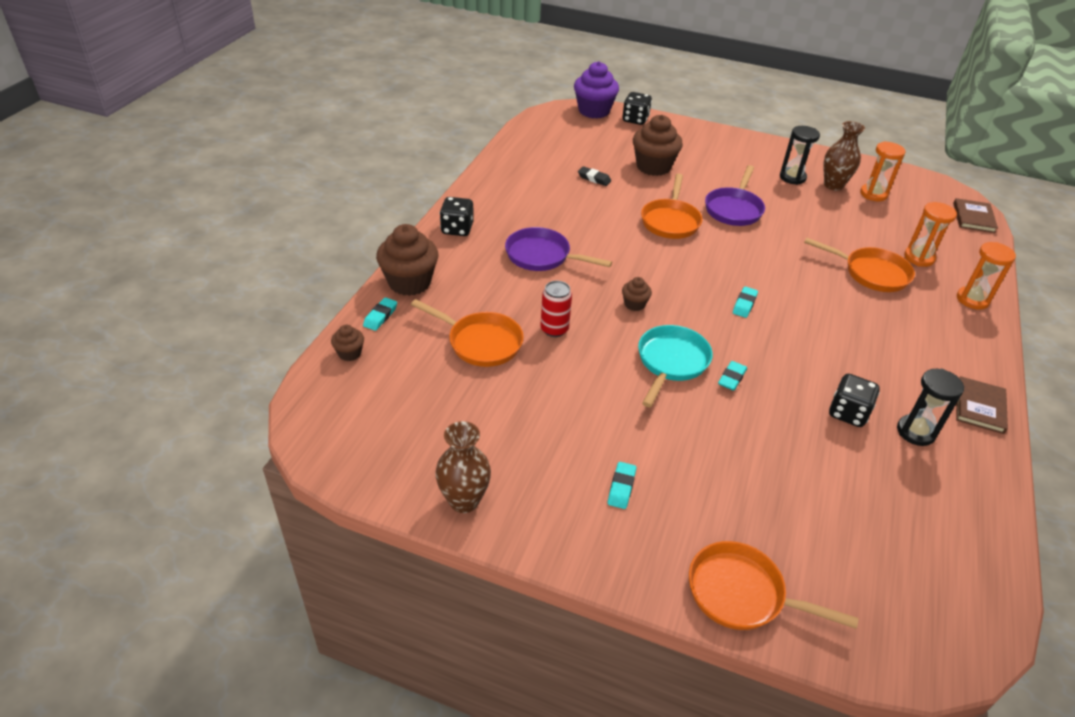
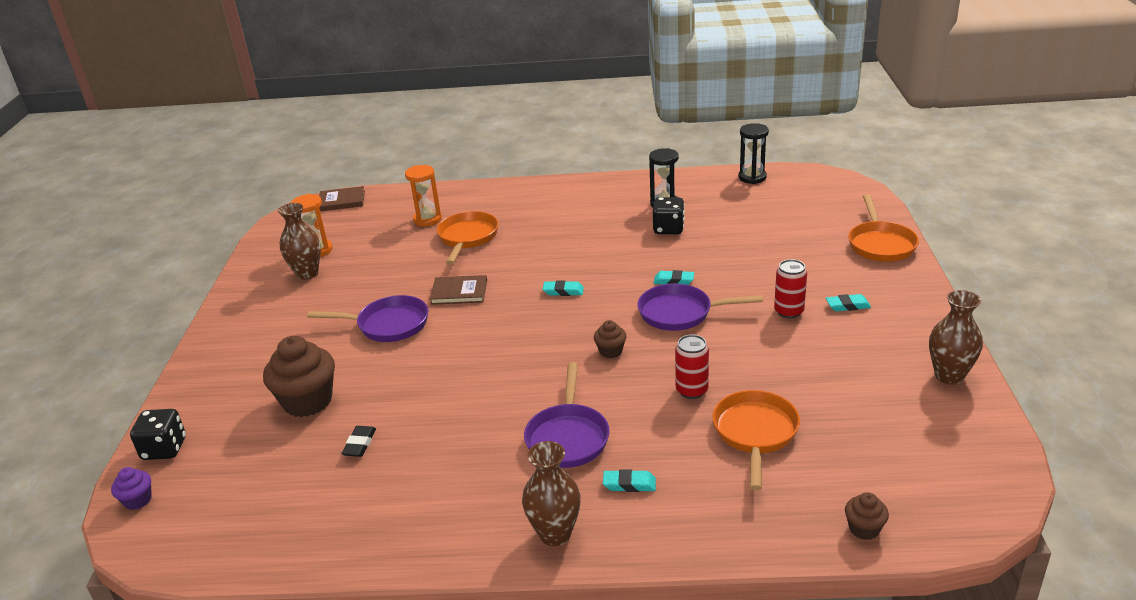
camera: 105 degrees left, 10 degrees down
turquoise eraser [363,297,397,331] -> turquoise eraser moved to [603,469,656,492]
brown cupcake [376,224,439,296] -> none
black dice [440,197,474,236] -> brown vase [522,441,581,546]
purple cupcake [574,61,619,119] -> purple cupcake [111,467,152,510], size x0.49
turquoise pan [638,325,713,407] -> purple pan [637,283,763,331]
orange pan [641,173,702,239] -> none
black hourglass [780,126,820,185] -> black hourglass moved to [739,123,769,184]
brown book [956,376,1008,434] -> brown book moved to [430,275,487,305]
orange hourglass [957,242,1016,310] -> none
none -> red can [774,259,807,318]

